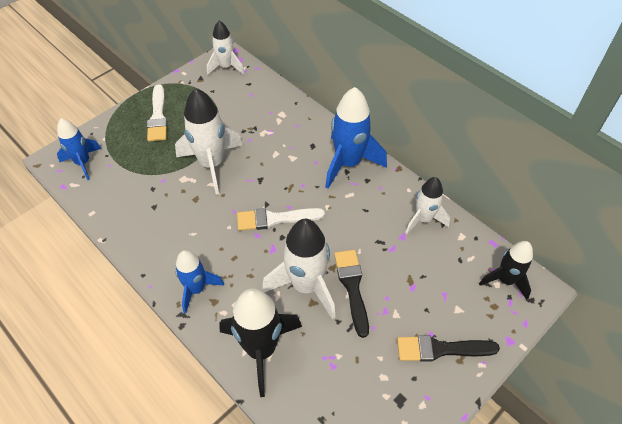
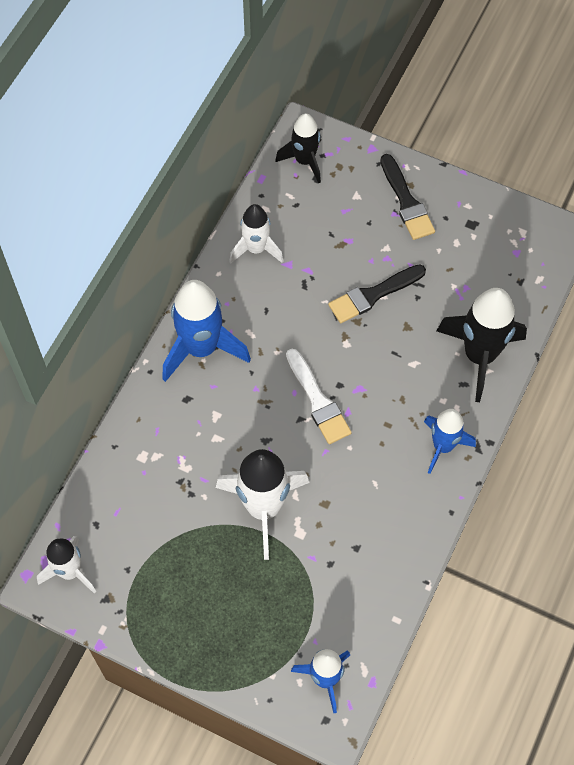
camera: 110 degrees left, 10 degrees up
white brush [147,84,168,141] -> none
white rocket [262,219,336,320] -> none

